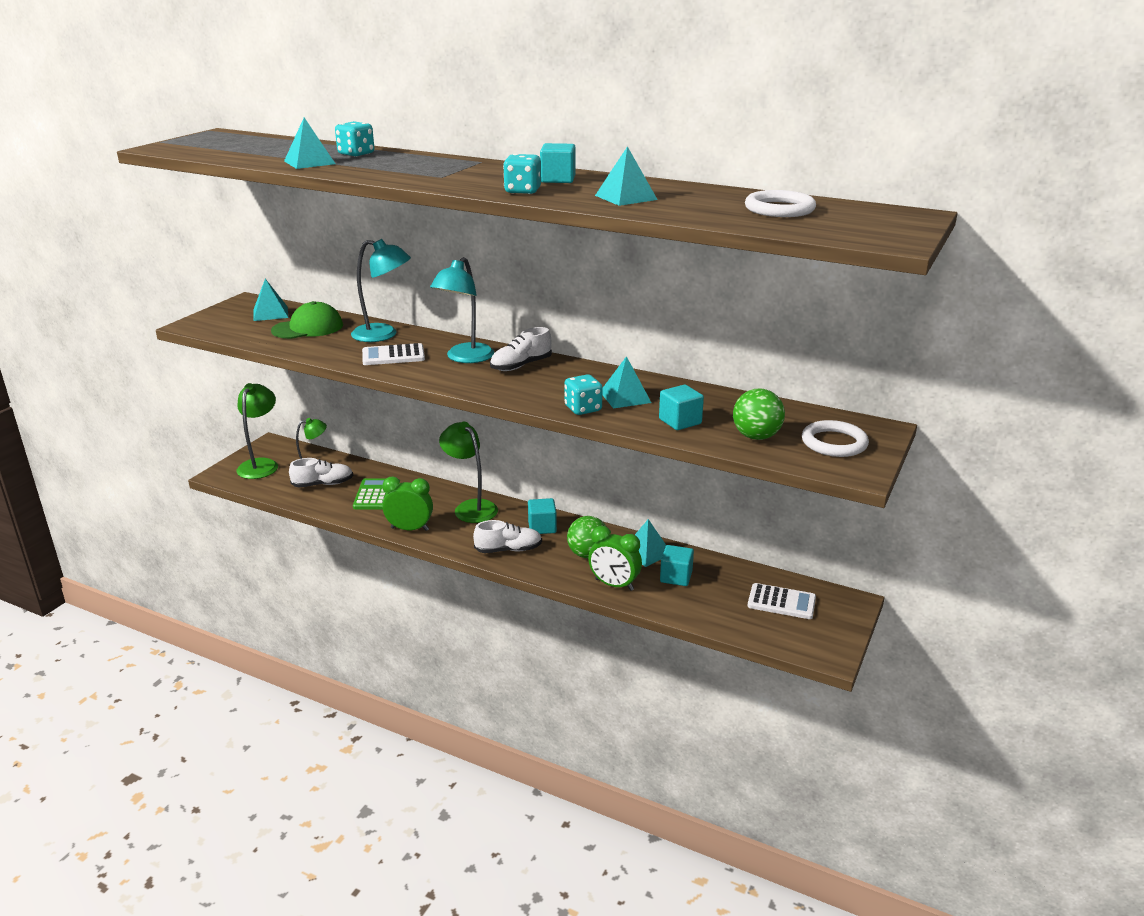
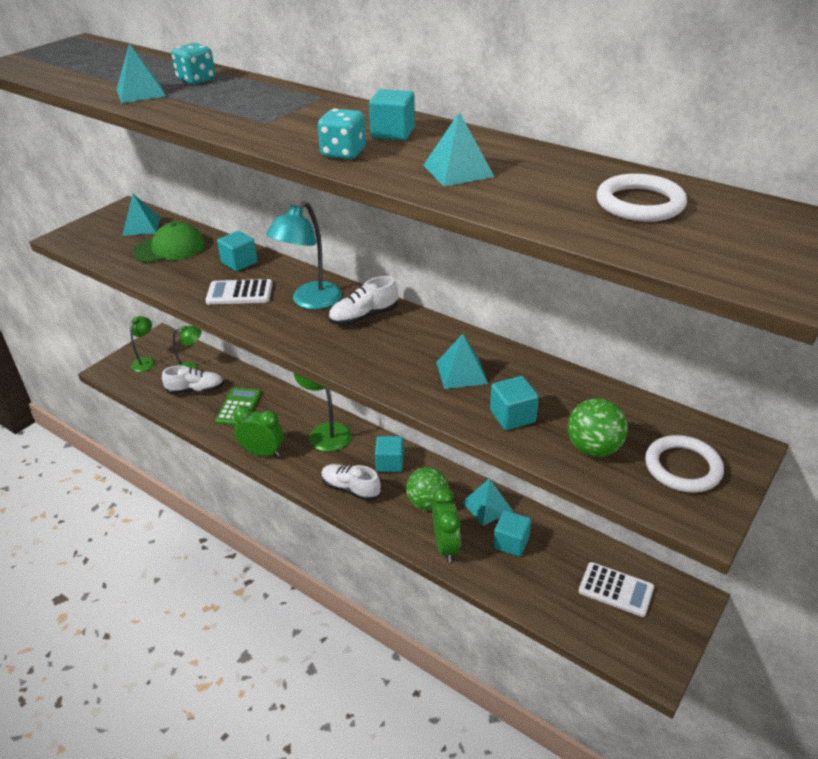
camera: 10 degrees right, 10 degrees up
green lamp [236,383,278,479] -> green lamp [130,316,155,372], size x0.63
turquoise lamp [351,239,411,342] -> turquoise cube [217,231,257,271]
white shoe [473,520,542,553] -> white shoe turned 150 degrees counterclockwise [321,464,381,501]
turquoise dice [564,374,603,415] -> none
green clock [588,526,642,591] -> green clock turned 135 degrees counterclockwise [432,487,461,562]

